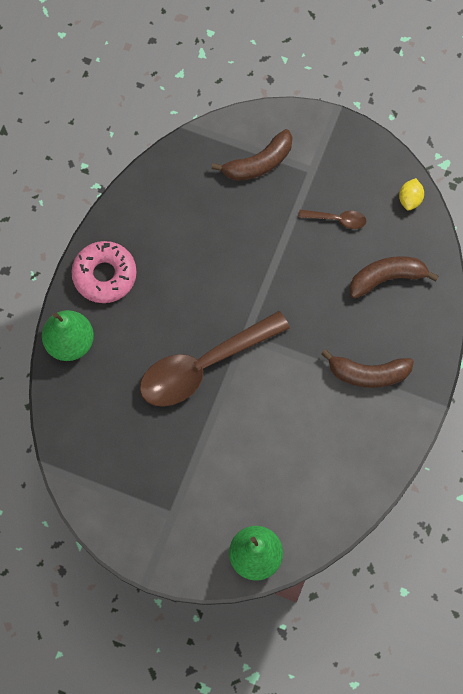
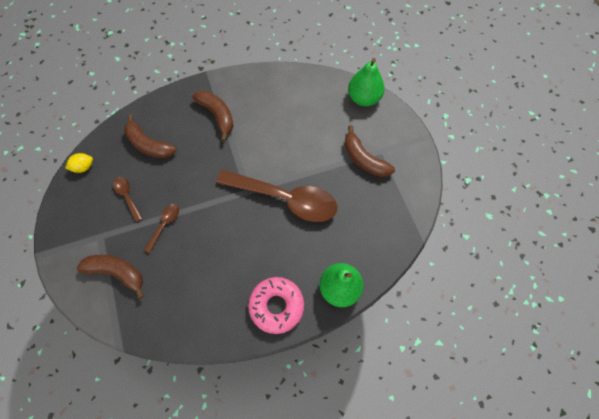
camera: 130 degrees left, 5 degrees down
none -> brown spoon [144,204,179,253]
none -> brown banana [345,125,395,177]

